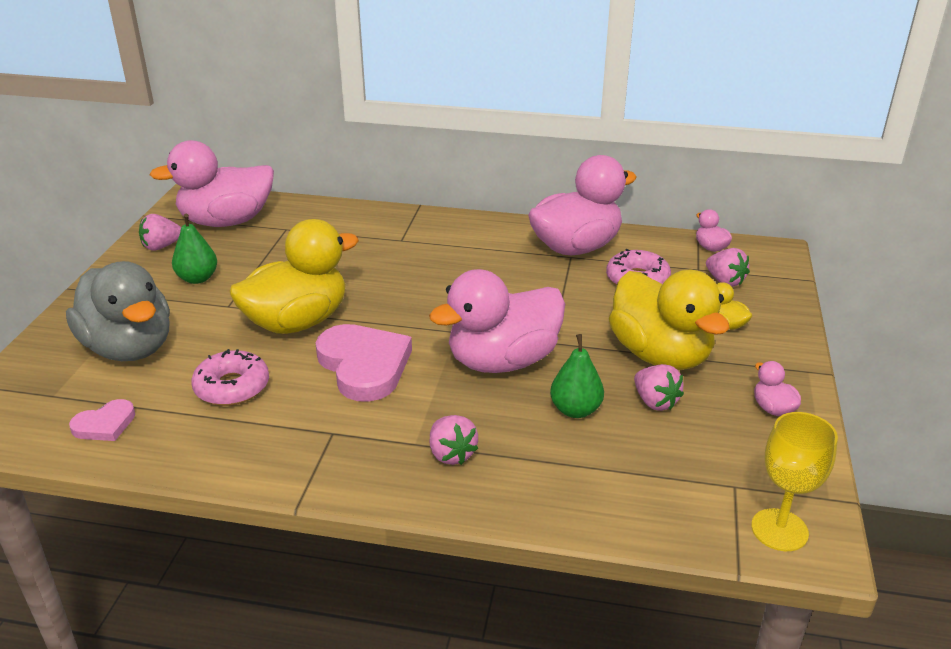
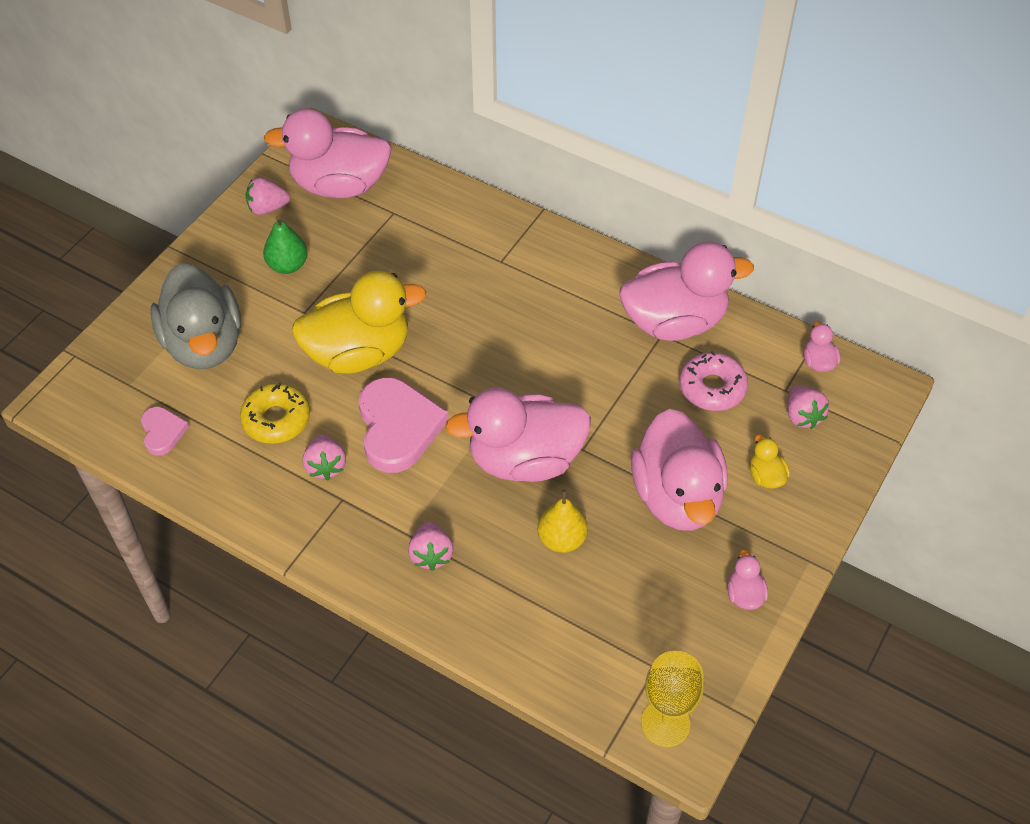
camera: 20 degrees right, 20 degrees up
pink heart [69,399,135,441] -> pink heart turned 90 degrees counterclockwise [141,407,189,456]
pink donut [191,349,269,406] -> yellow donut [240,383,310,444]
green pear [550,334,604,418] -> yellow pear [537,489,588,553]
yellow duck [609,270,730,370] -> pink duck [631,409,728,531]
pink strawberry [634,364,684,411] -> pink strawberry moved to [303,435,346,480]

